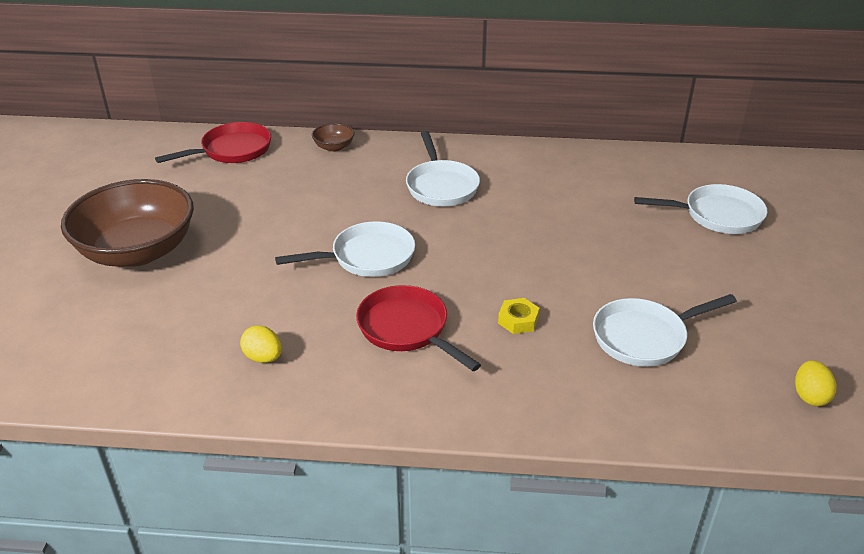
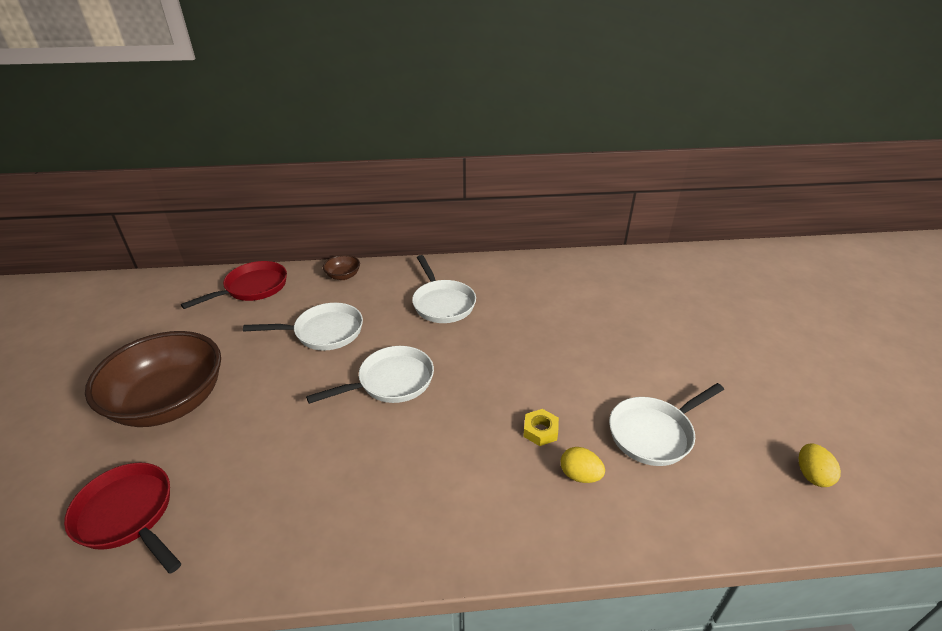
camera: 10 degrees left, 0 degrees up
yellow egg [240,325,282,363] -> yellow egg moved to [561,447,605,483]
red pan [356,285,481,371] -> red pan moved to [64,463,181,574]
white pan [634,184,767,234] -> white pan moved to [243,303,363,351]

